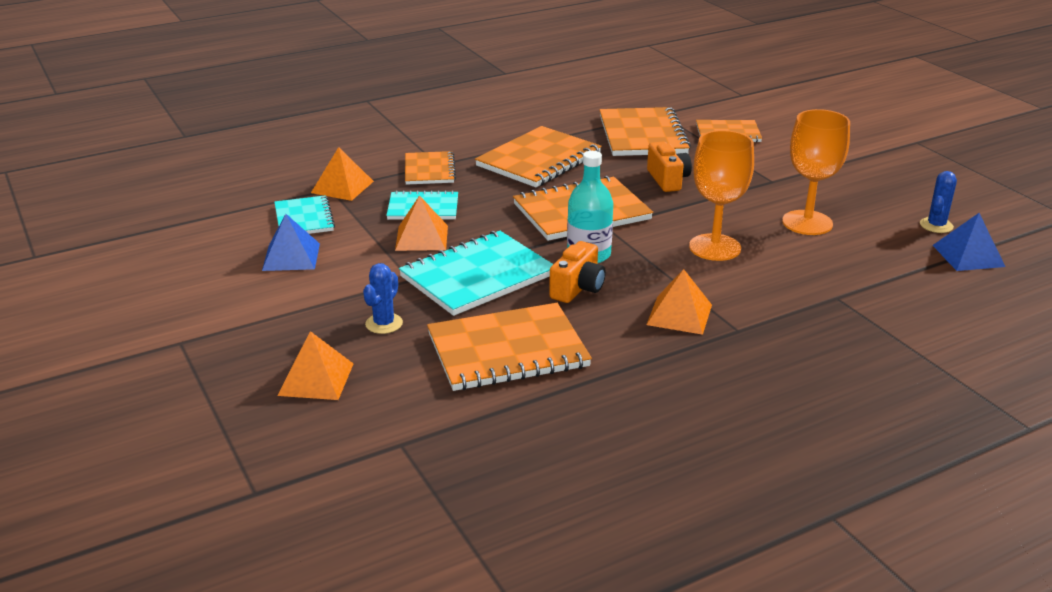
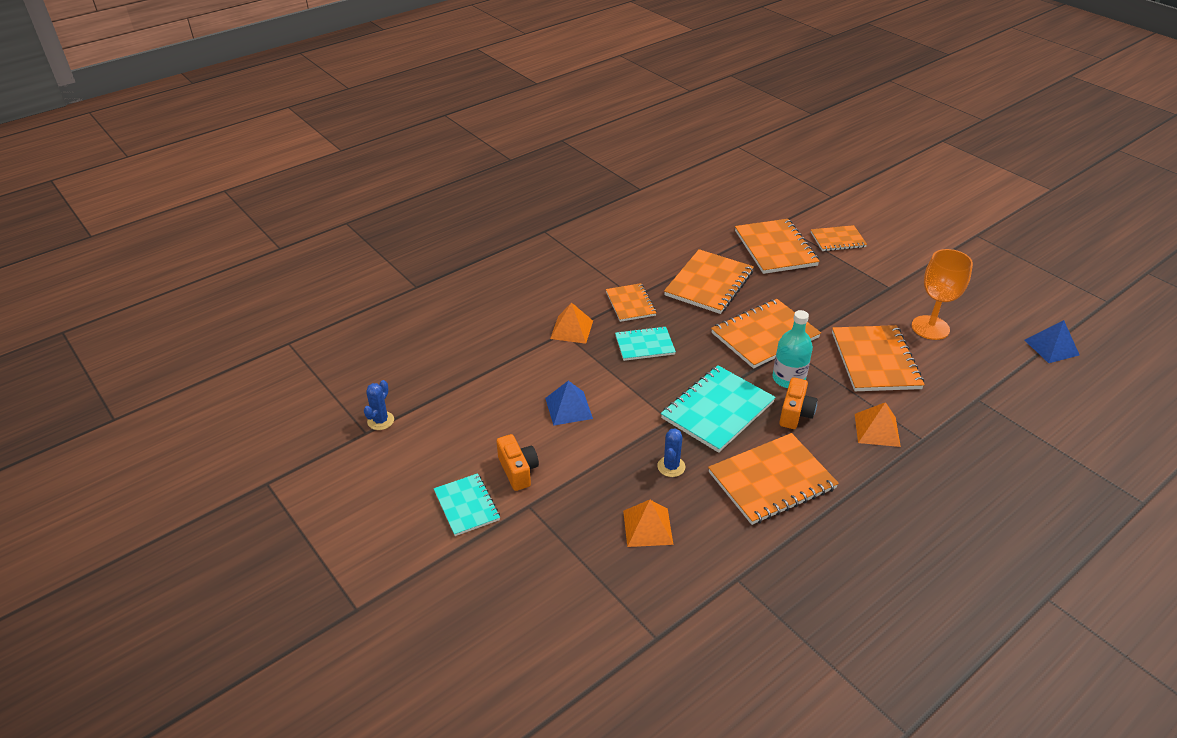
camera: 10 degrees left, 10 degrees up
turquoise notebook [274,195,335,234] -> turquoise notebook moved to [434,473,500,536]
orange pyramid [395,195,448,251] -> none
orange camera [647,141,692,192] -> orange camera moved to [497,434,539,491]
orange goblet [689,130,754,261] -> orange notebook [832,325,925,391]
blue cactus [920,171,957,233] -> blue cactus moved to [364,380,394,430]

